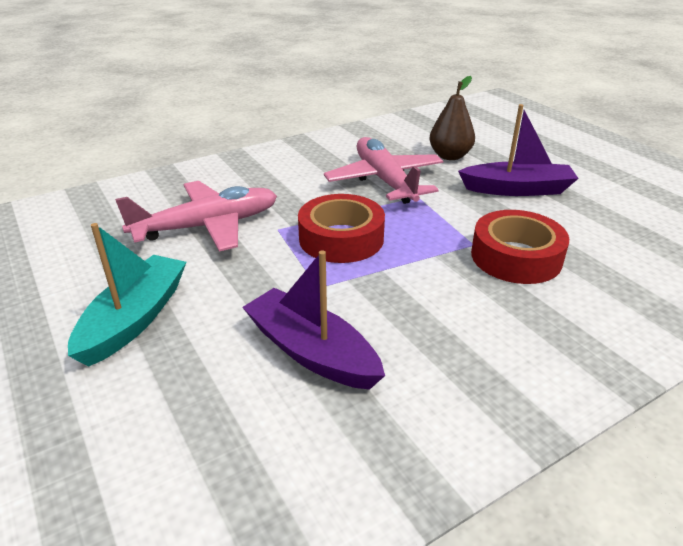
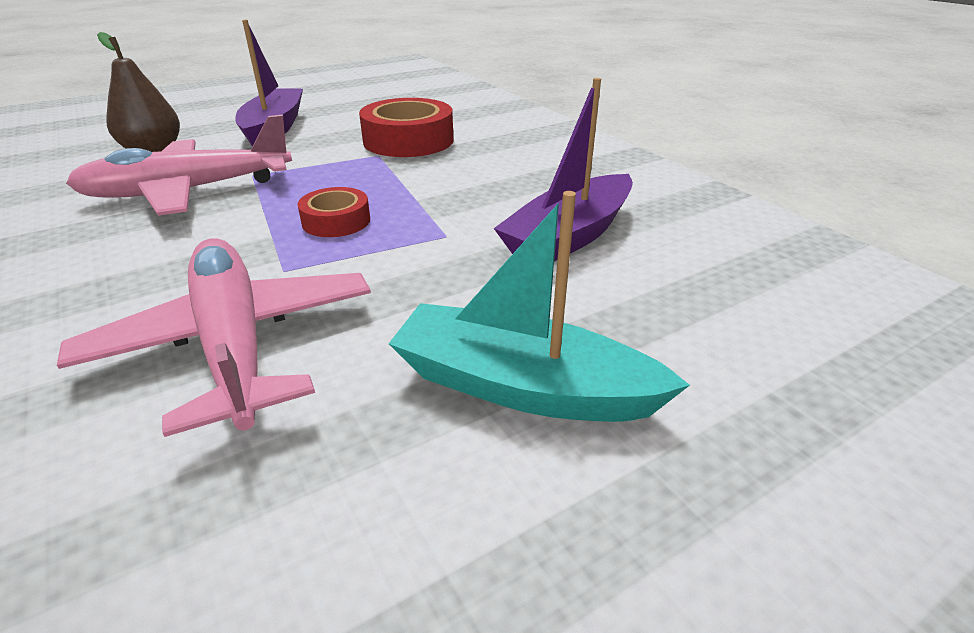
camera: 90 degrees left, 0 degrees up
red tape [298,194,385,263] -> red tape [298,187,370,237], size x0.56

